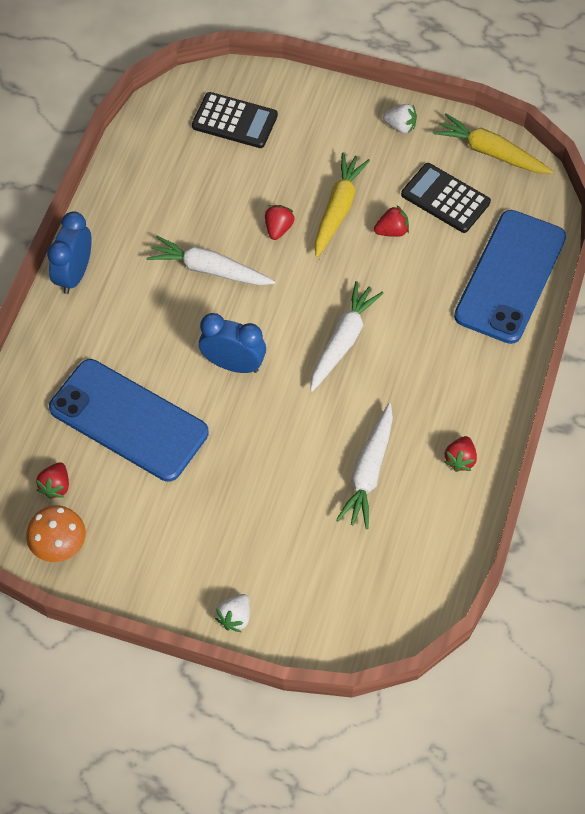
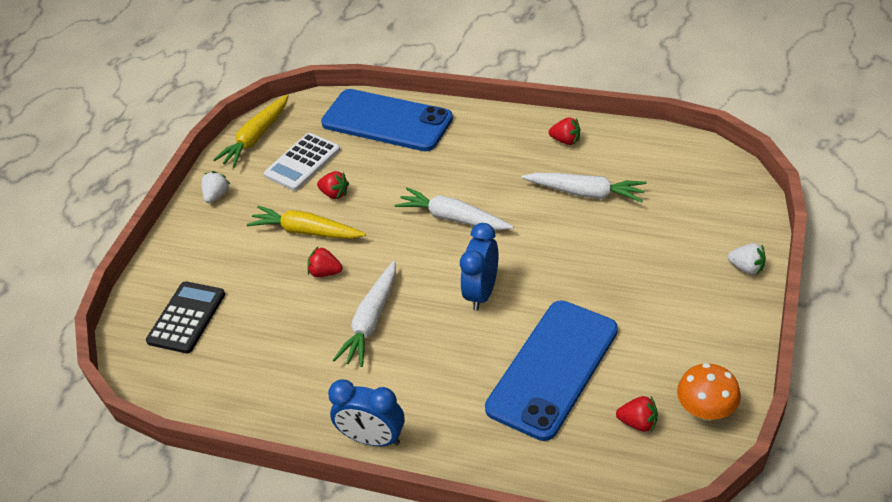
camera: 85 degrees left, 15 degrees down
red strawberry [374,205,409,237] -> red strawberry turned 135 degrees clockwise [317,171,349,199]
black calculator [401,163,491,233] -> white calculator [264,133,340,191]

